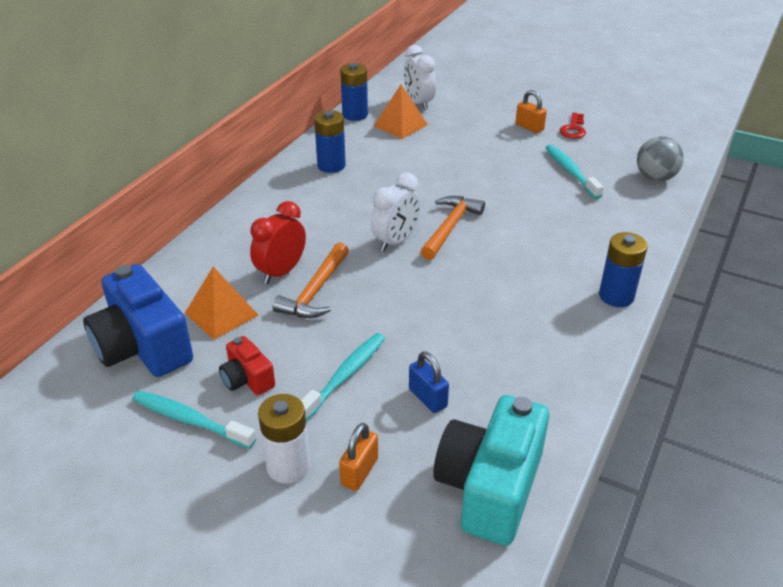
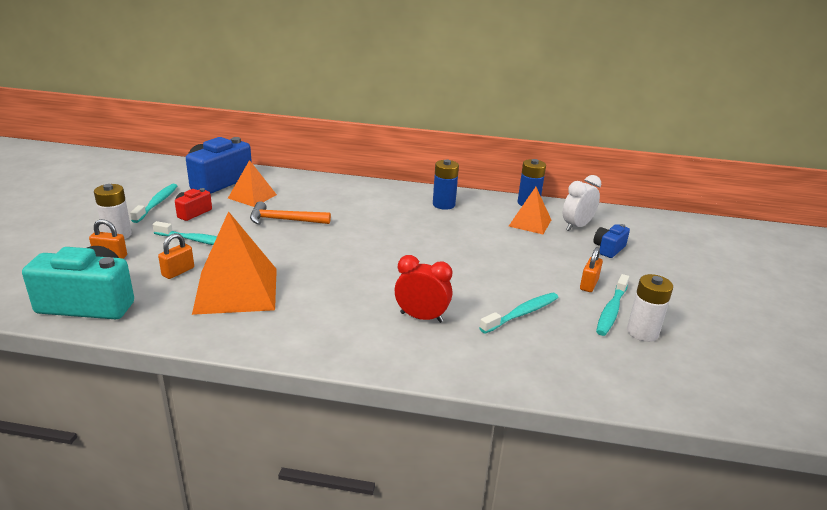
camera: 70 degrees right, 10 degrees down
red clock [250,201,306,284] -> red clock moved to [394,255,452,323]
white clock [371,172,421,252] -> none
blue padlock [409,351,449,413] -> orange padlock [158,233,194,279]
orange hammer [420,196,485,260] -> none
red key [560,112,586,139] -> turquoise toothbrush [596,274,629,336]
blue battery [599,232,648,307] -> none
grey ball [637,136,684,182] -> none
none -> orange pyramid [192,211,277,315]
none -> blue camera [593,224,630,258]
none -> white battery [627,274,673,342]

